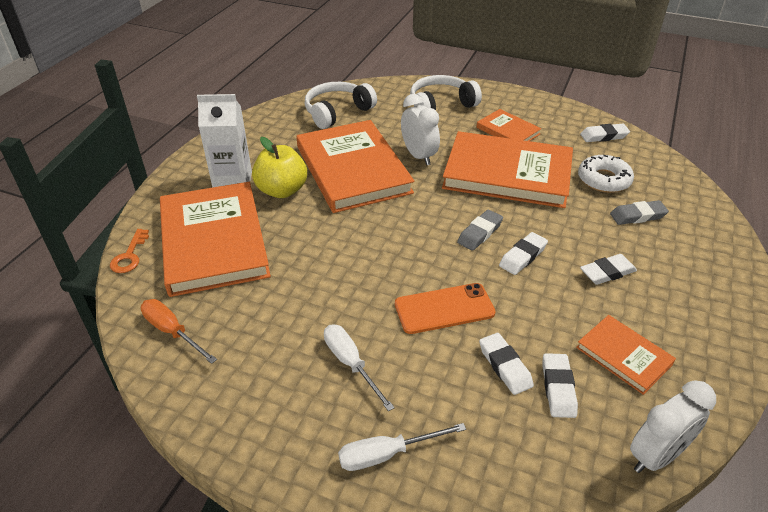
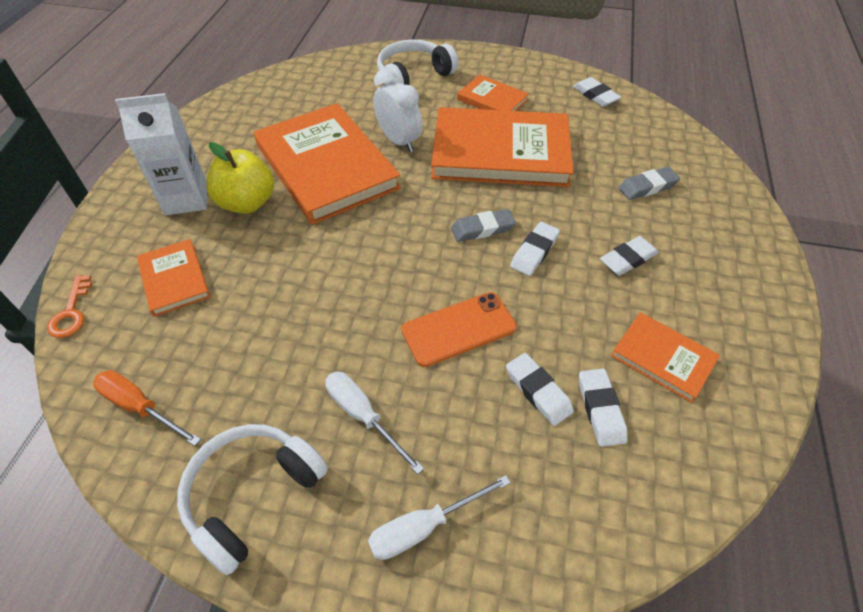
camera: 10 degrees left, 10 degrees up
orange book [160,182,271,297] -> orange book [137,239,210,317], size x0.48
white headphones [305,82,377,129] -> white headphones moved to [177,424,328,575]
grey eraser [457,210,503,251] -> grey eraser turned 45 degrees clockwise [451,209,516,242]
white donut [578,155,634,193] -> none
white eraser [580,124,630,142] -> white eraser turned 75 degrees clockwise [573,77,621,107]
white clock [630,380,716,473] -> none

